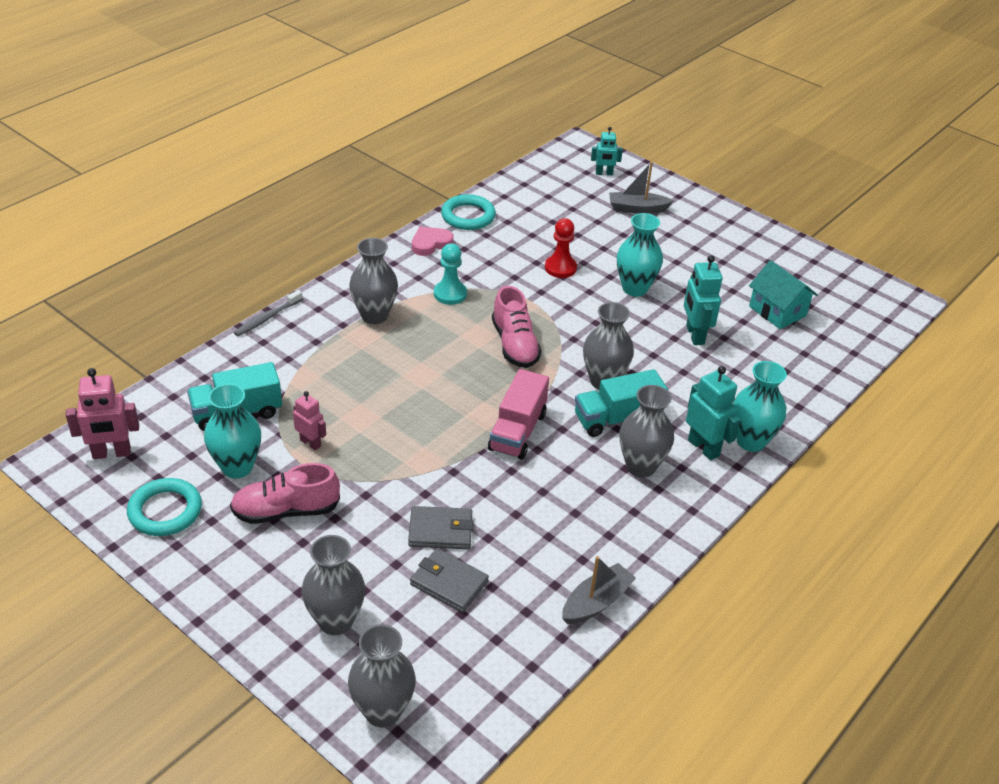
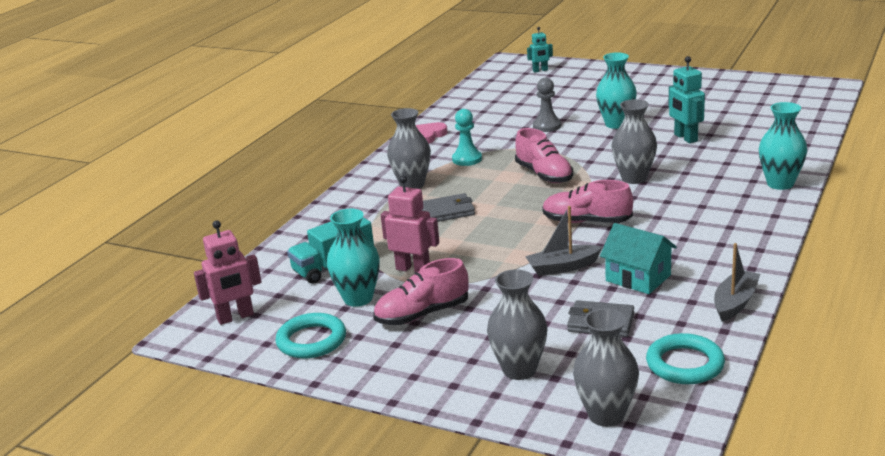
camera: 10 degrees left, 15 degrees down
grey toothbrush [234,290,303,336] -> none
pink robot [293,391,326,451] -> pink robot [381,176,439,272], size x1.58
grey wallet [408,506,474,549] -> grey wallet moved to [421,193,475,222]
turquoise ring [441,194,496,230] -> turquoise ring moved to [646,333,725,384]
pink truck [488,369,549,460] -> pink shoe [542,180,633,223]
red pawn [545,218,577,278] -> grey pawn [533,78,561,132]
turquoise truck [575,369,668,437] -> none
grey boat [609,162,674,214] -> grey boat moved to [525,206,603,276]
grey vase [620,385,674,477] -> none
turquoise robot [686,366,741,460] -> none
turquoise house [749,260,818,329] -> turquoise house moved to [600,223,677,294]

